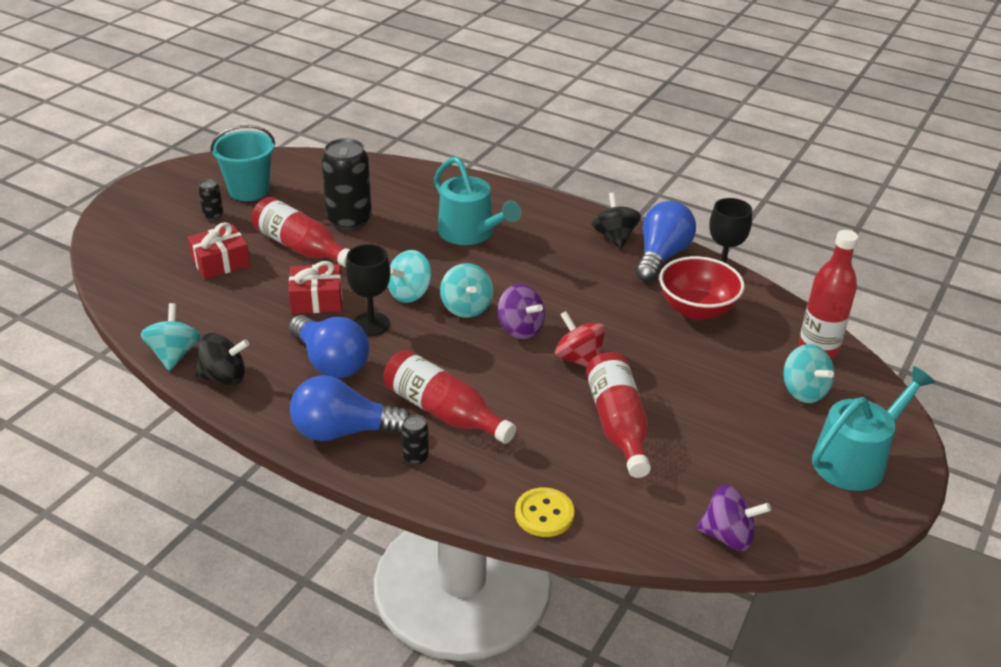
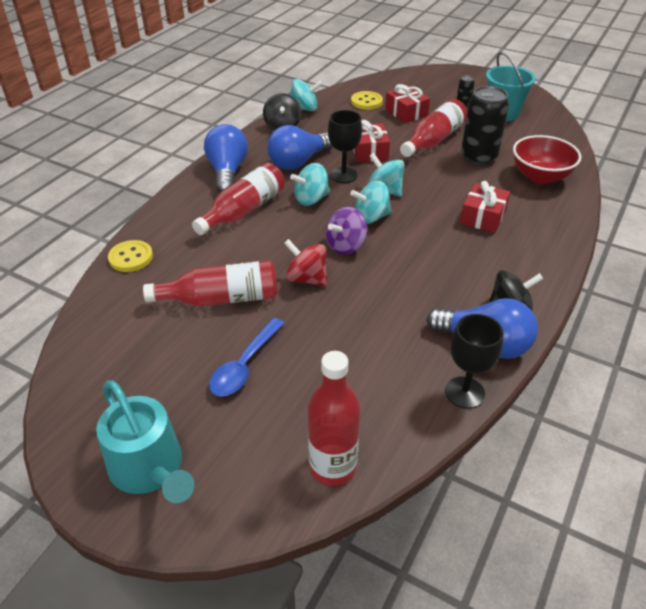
camera: 90 degrees right, 5 degrees up
black can [401,415,429,465] -> none
turquoise watering can [434,157,521,245] -> red gift [460,181,510,233]
red spinning top [555,311,605,367] -> red spinning top turned 105 degrees counterclockwise [284,239,327,286]
red bowl [659,256,745,320] -> red bowl moved to [513,135,582,184]
purple spinning top [697,484,771,551] -> none
turquoise spinning top [784,344,834,403] -> turquoise spinning top moved to [290,163,330,206]
none -> blue spoon [209,318,284,396]
none -> yellow button [351,91,383,110]

